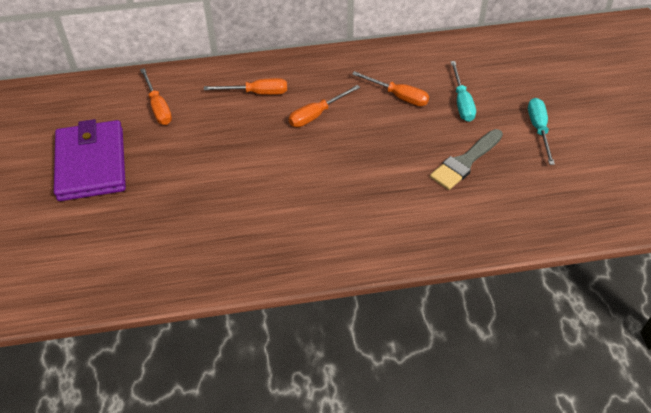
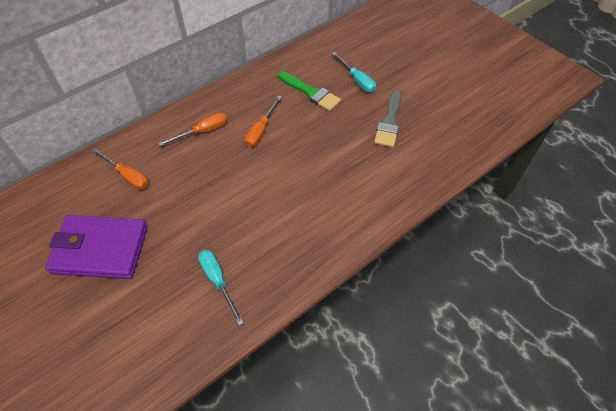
camera: 30 degrees left, 5 degrees up
purple wallet [54,119,126,201] -> purple wallet turned 45 degrees counterclockwise [45,215,148,279]
orange screwdriver [352,71,429,106] -> green brush [278,71,341,111]
turquoise screwdriver [528,98,555,165] -> turquoise screwdriver moved to [198,250,244,325]

